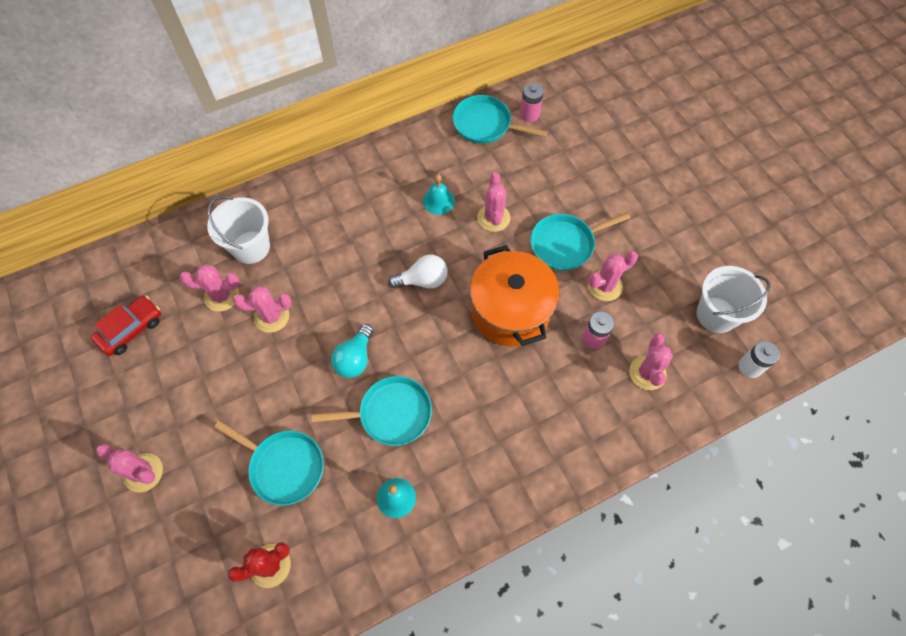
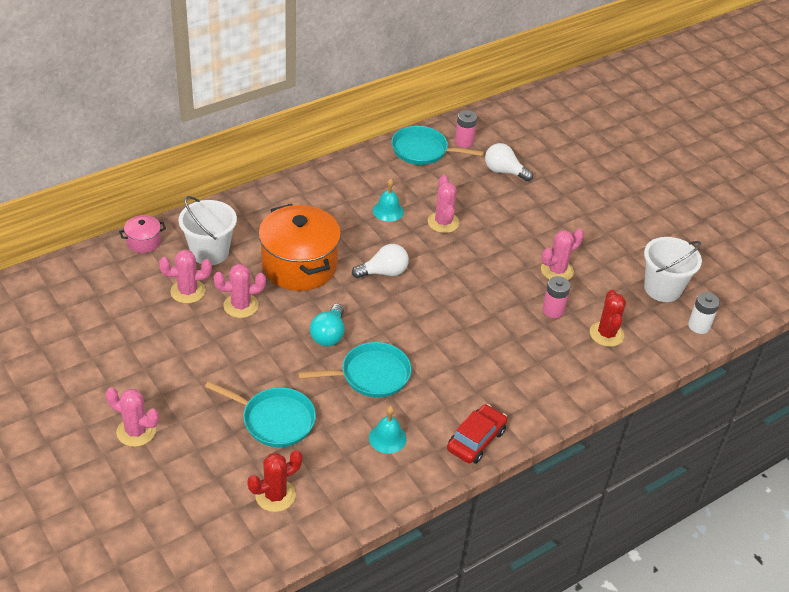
camera: 10 degrees left, 20 degrees down
red car [91,296,161,356] -> red car moved to [447,404,507,464]
orange pot [470,245,560,346] -> orange pot moved to [258,204,341,291]
turquoise pan [531,212,631,271] -> none
pink cactus [629,334,673,390] -> red cactus [590,290,626,347]
none -> pink pot [119,215,166,253]
none -> white light bulb [485,143,533,181]

